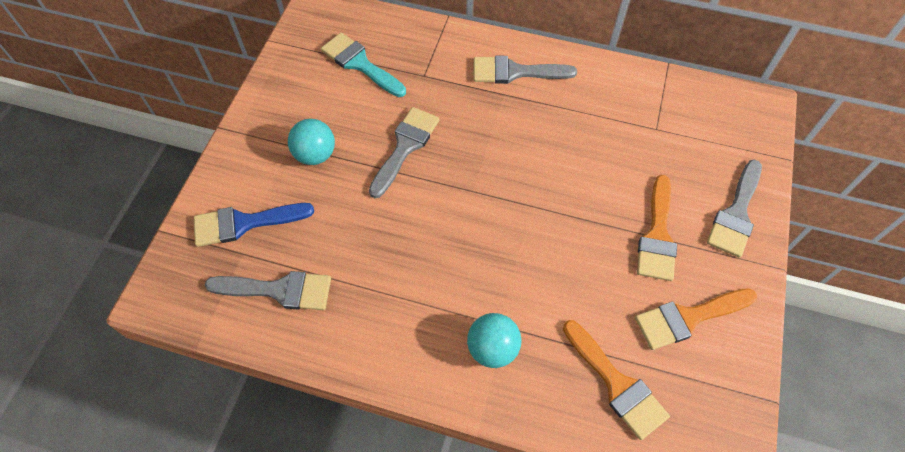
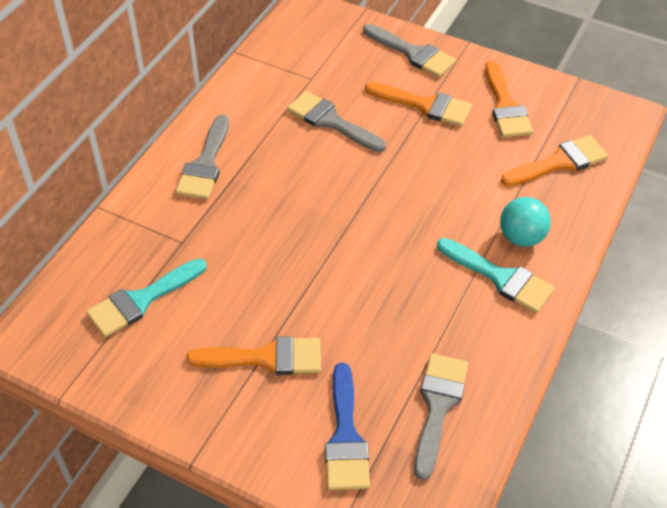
camera: 80 degrees left, 10 degrees down
turquoise ball [288,119,335,165] -> orange brush [186,336,321,375]
grey brush [369,107,440,198] -> grey brush moved to [287,91,386,152]
none -> turquoise brush [437,238,555,313]

